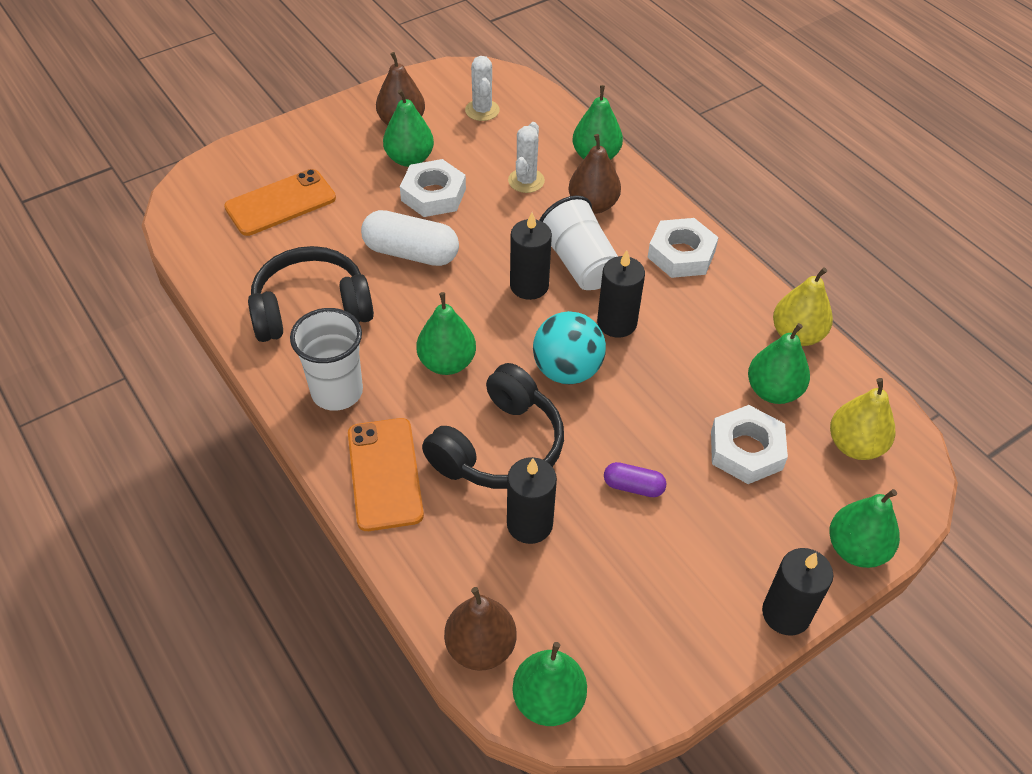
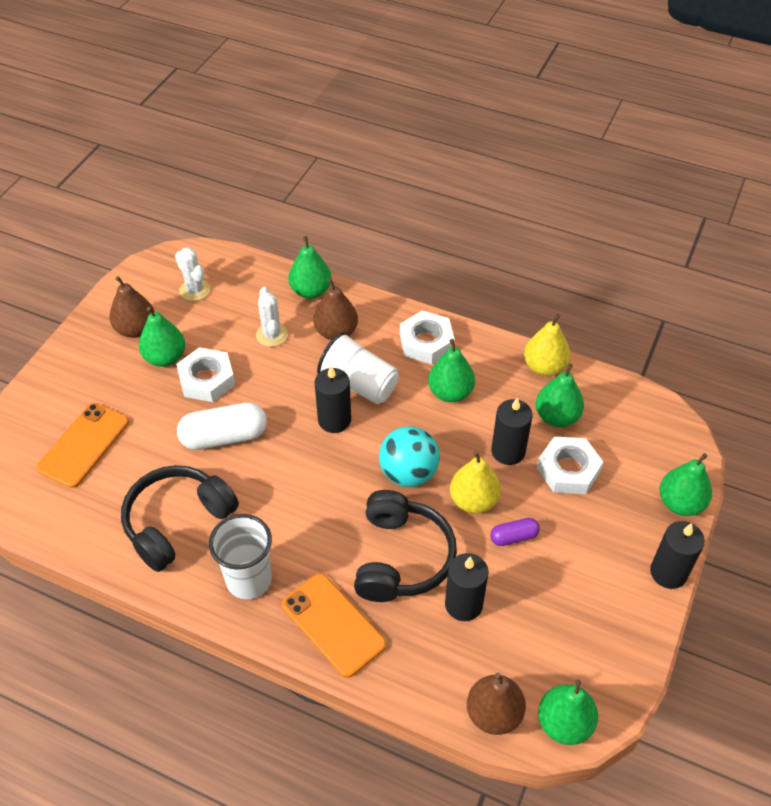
camera: 30 degrees left, 0 degrees up
green pear [417,292,476,375] -> green pear moved to [428,339,475,402]
black candle [597,250,645,338] -> black candle moved to [491,397,533,465]
yellow pear [830,378,895,460] -> yellow pear moved to [450,451,501,513]

